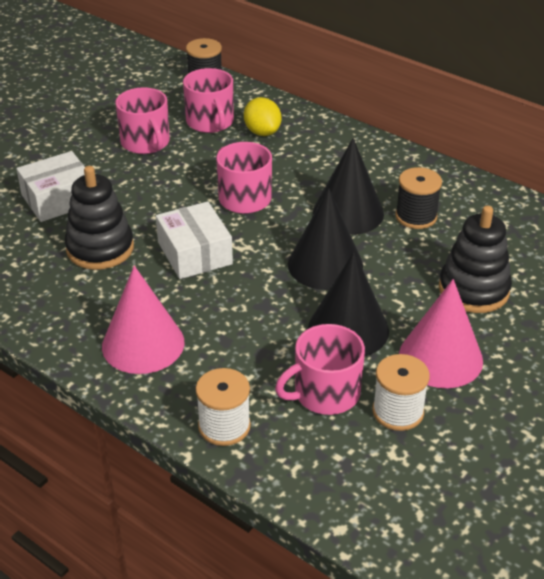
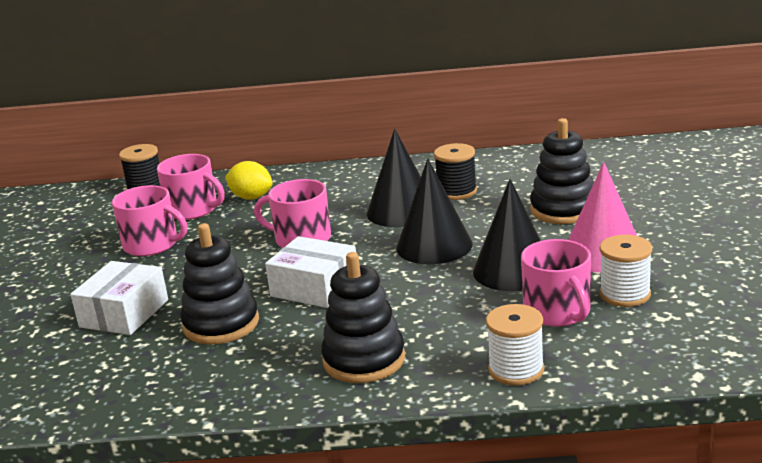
camera: 35 degrees left, 15 degrees down
pink cone [102,266,184,374] -> black stacking toy [321,252,405,383]
pink mug [275,324,365,415] -> pink mug turned 45 degrees counterclockwise [521,239,591,327]

